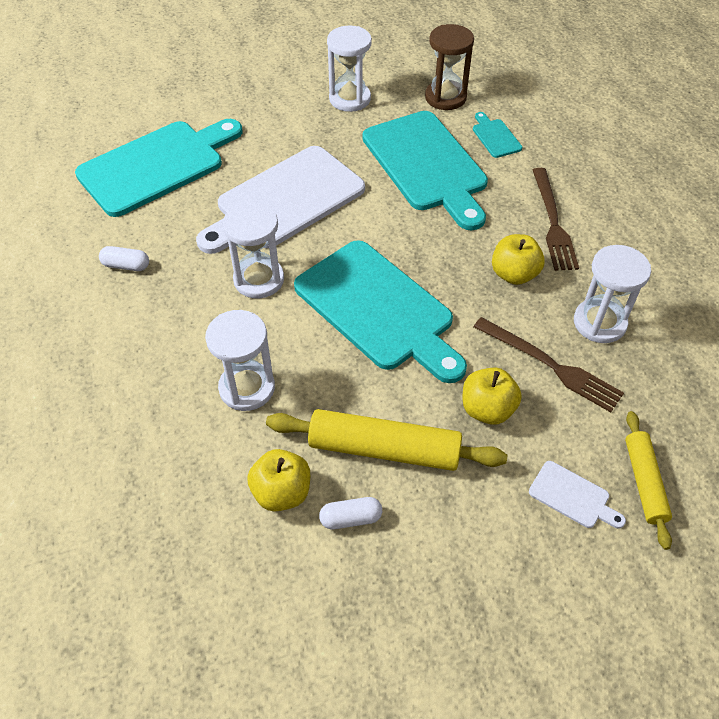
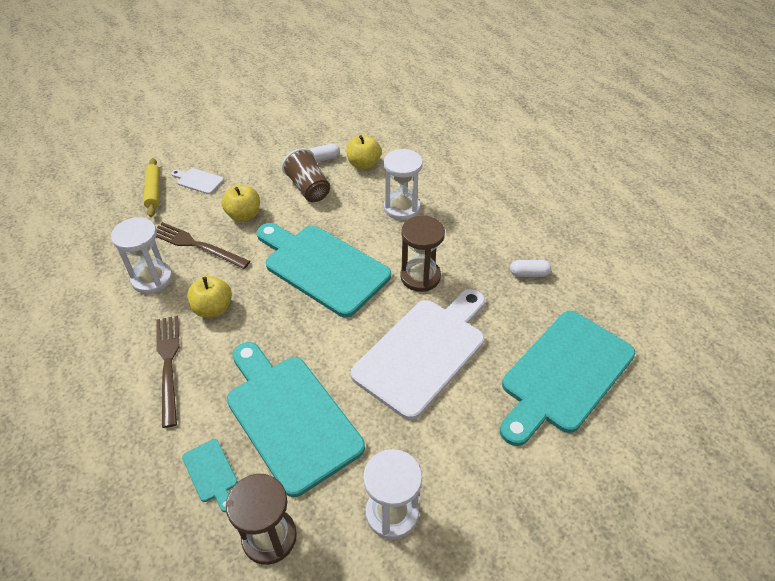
camera: 170 degrees right, 5 degrees down
white hourglass [223,202,284,299] -> brown hourglass [400,215,445,292]
yellow rolling pin [266,409,507,471] -> brown cup [282,148,330,202]

